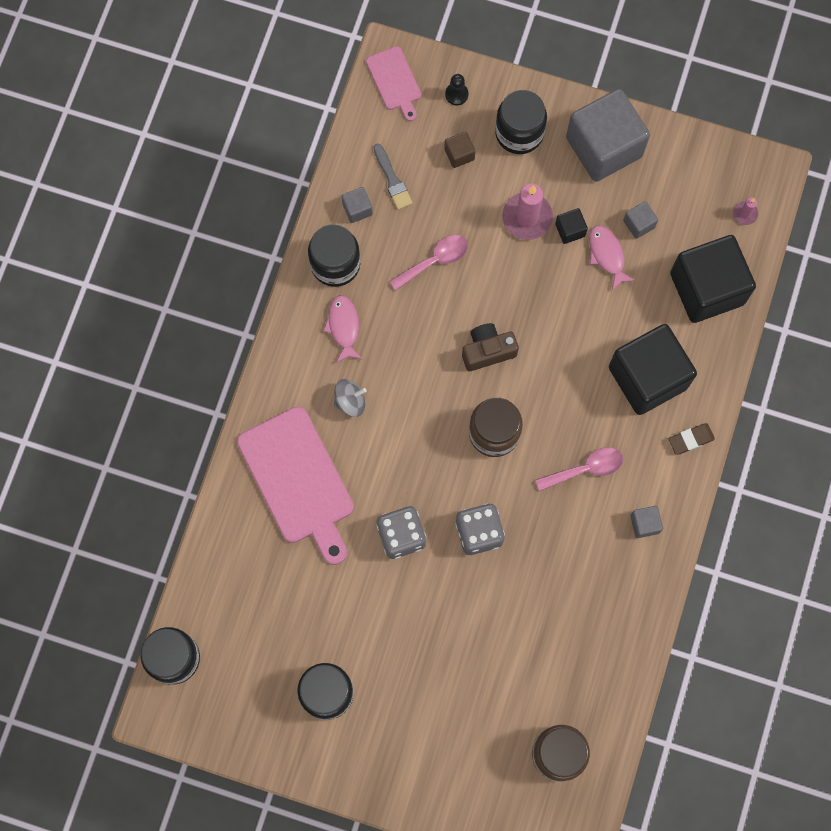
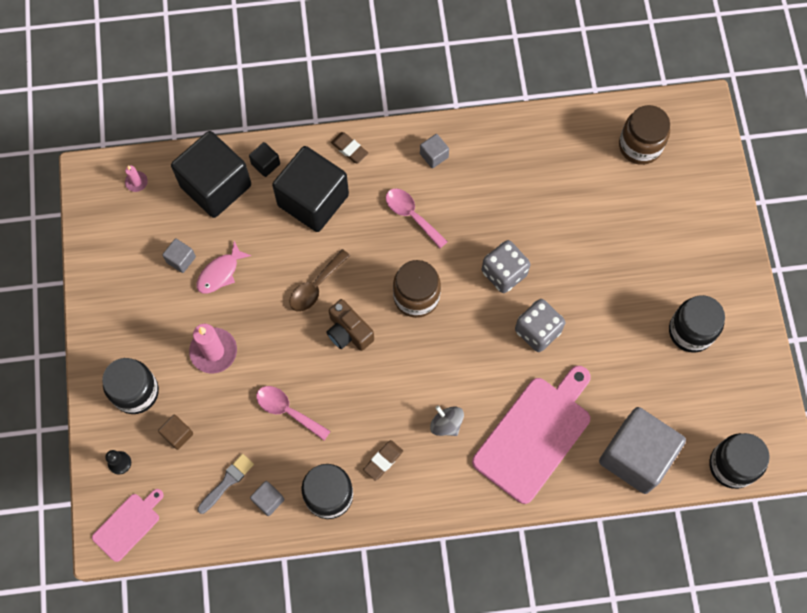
camera: 115 degrees left, 5 degrees down
pink fish [323,295,363,363] -> brown eraser [363,440,403,481]
black cube [555,208,588,244] -> black cube moved to [249,142,280,177]
grey cube [566,89,650,182] -> grey cube moved to [599,407,686,494]
none -> brown spoon [289,249,350,312]

